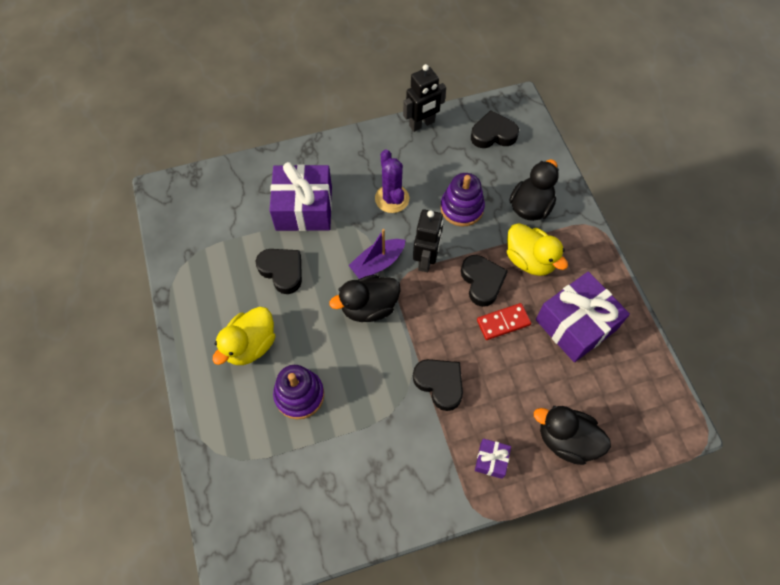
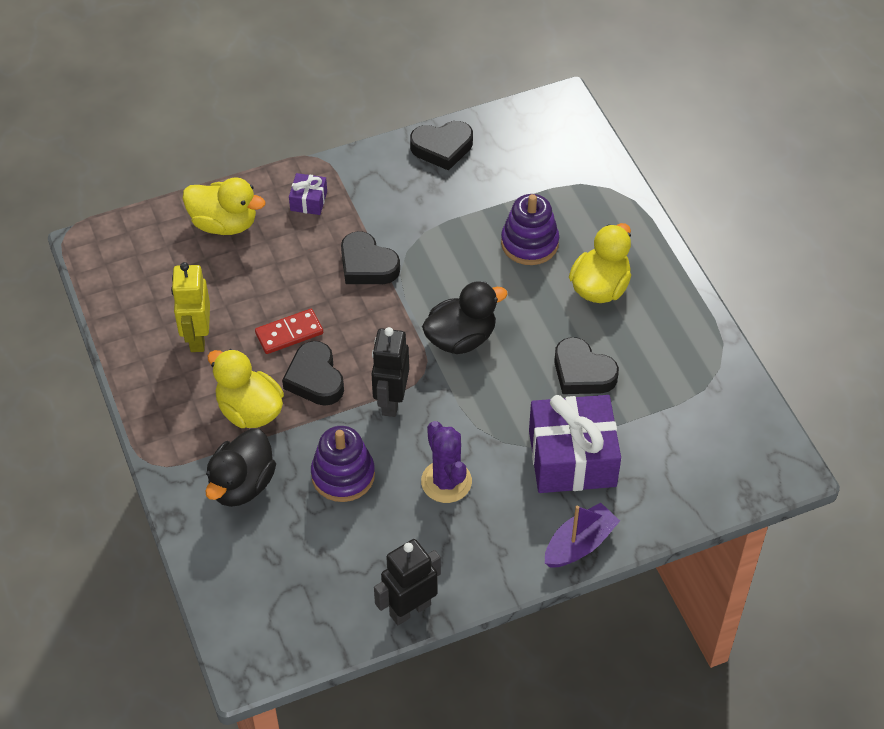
camera: 175 degrees right, 10 degrees down
purple boat [348,229,405,279] -> purple boat moved to [545,503,620,568]
black heart [471,110,519,148] -> black heart moved to [410,121,473,171]
black duck [534,406,611,465] -> yellow duck [183,177,265,235]
purple gift [536,272,630,362] -> yellow robot [171,262,210,352]

